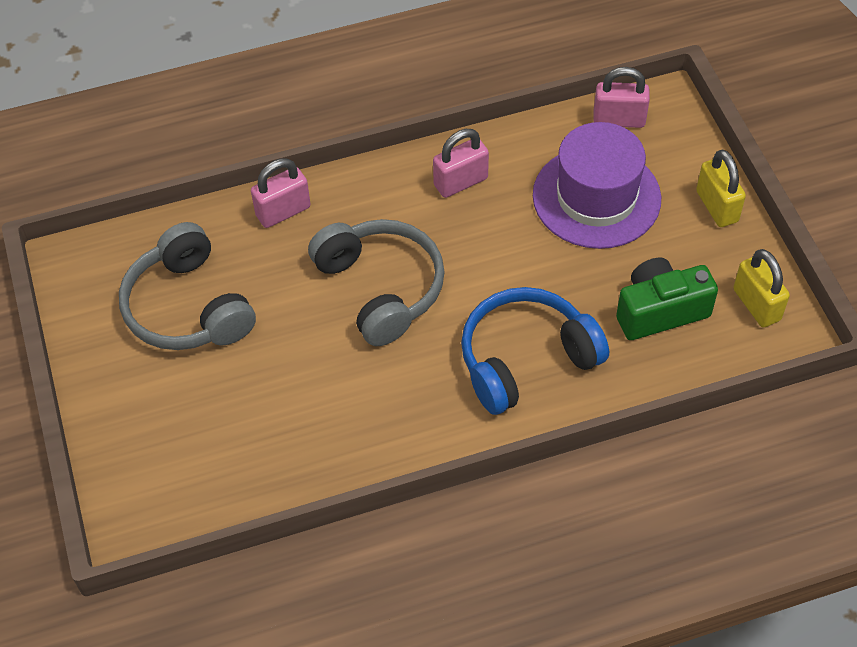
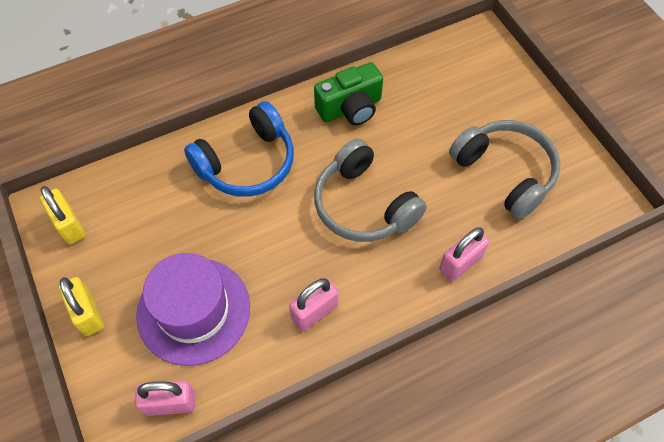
camera: 170 degrees right, 5 degrees up
green camera [616,258,718,340] -> green camera moved to [314,62,383,125]

